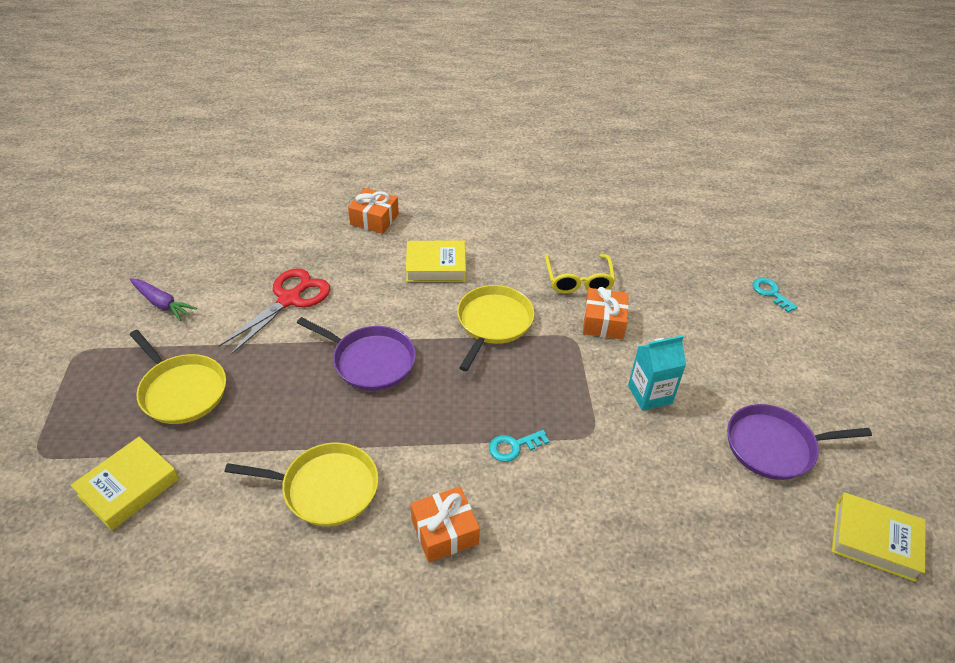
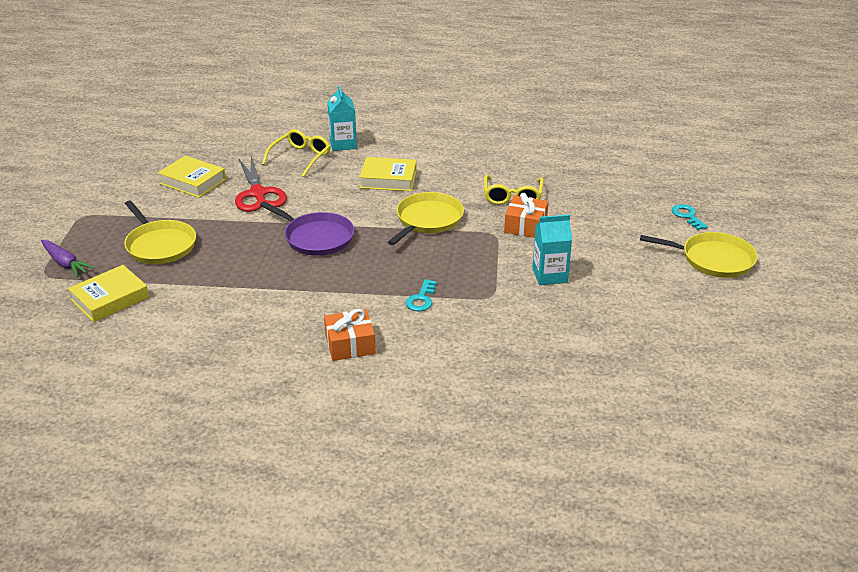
camera: 10 degrees right, 10 degrees down
purple carrot [130,278,197,322] -> purple carrot moved to [41,240,95,277]
red scissors [219,268,330,355] -> red scissors turned 120 degrees clockwise [235,156,287,212]
yellow pan [225,442,378,526] -> yellow pan moved to [640,232,758,278]
orange gift [348,188,399,234] -> turquoise carton [327,85,357,151]
turquoise key [489,430,549,462] -> turquoise key turned 60 degrees counterclockwise [405,279,437,311]
purple pan [727,404,872,480] -> none
yellow book [832,492,926,582] -> yellow book moved to [158,155,226,198]
none -> yellow glasses [262,129,330,177]

